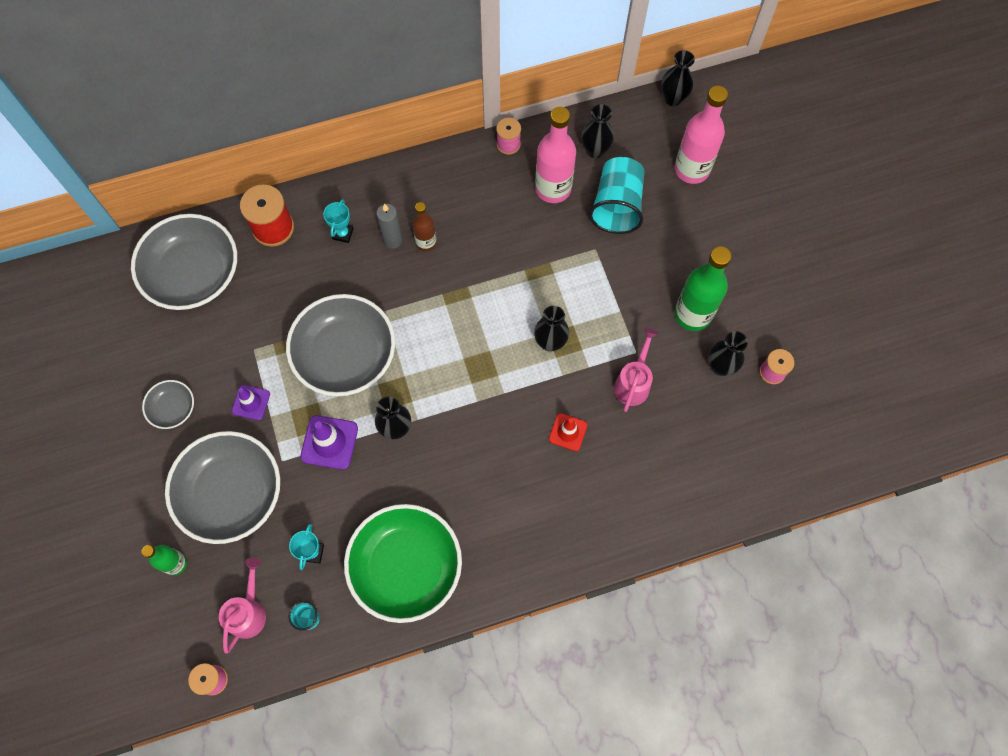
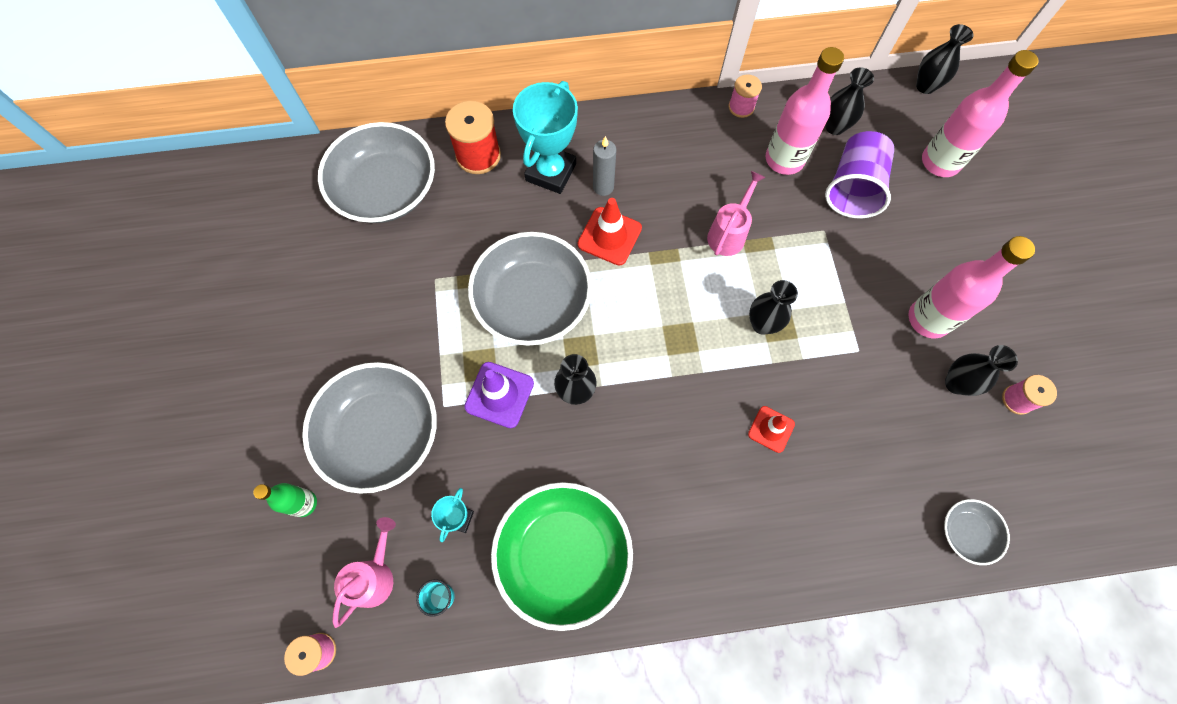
camera: 10 degrees right, 0 degrees up
grey bowl [142,380,194,429] -> grey bowl moved to [944,499,1010,565]
purple traffic cone [232,385,270,420] -> none
turquoise trophy [323,199,354,243] -> turquoise trophy [513,81,578,194], size x2.09
brown bottle [412,202,437,251] -> none
turquoise cup [589,157,644,234] -> purple cup [825,131,894,218]
pink watering can [614,328,658,412] -> pink watering can moved to [707,171,765,256]
green bottle [675,246,731,331] -> pink bottle [909,236,1035,338]
none -> red traffic cone [578,198,642,265]

